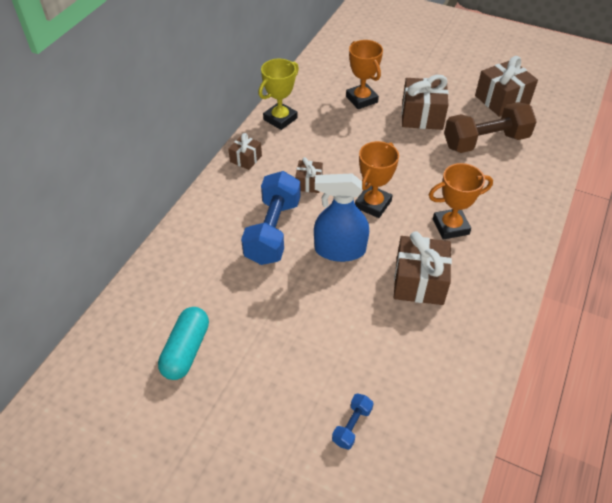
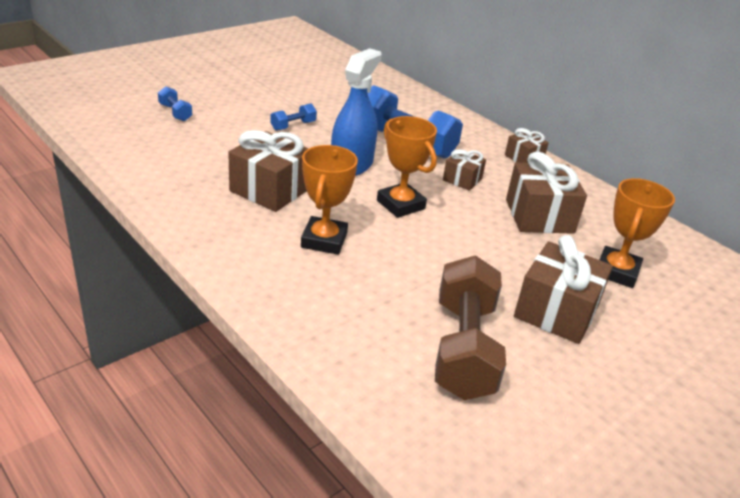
camera: 110 degrees right, 15 degrees down
turquoise capsule [158,307,209,380] -> none
yellow trophy [258,59,299,130] -> none
orange trophy [346,40,383,109] -> orange trophy turned 60 degrees counterclockwise [599,178,675,288]
brown gift [475,56,538,117] -> brown gift moved to [506,152,587,234]
none -> blue dumbbell [270,103,317,131]

